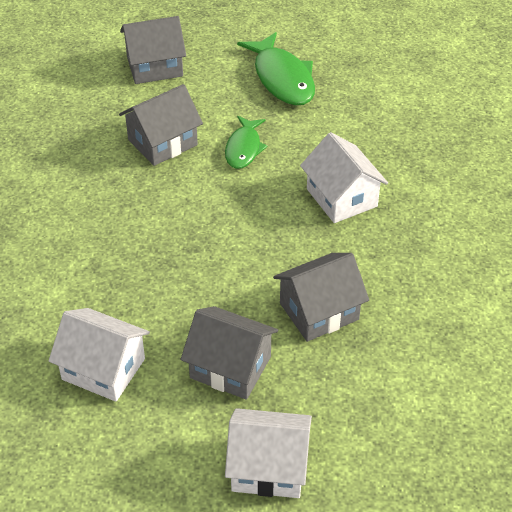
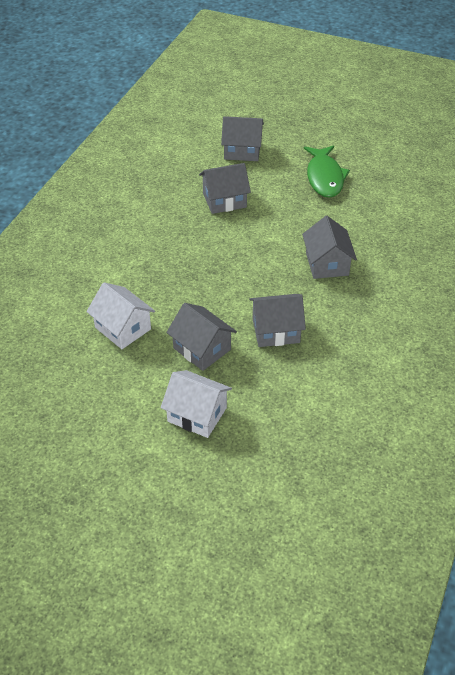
camera: 20 degrees right, 0 degrees up
green fish [225,116,268,169] -> none
white house [300,132,388,223] -> grey house [302,216,357,279]

